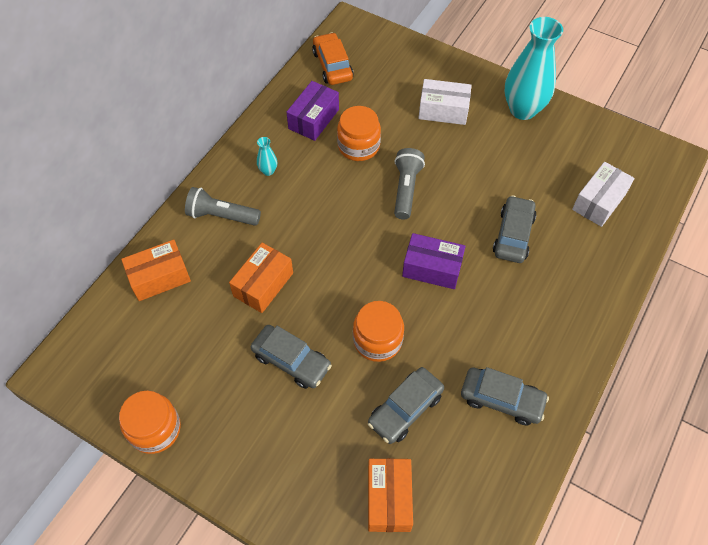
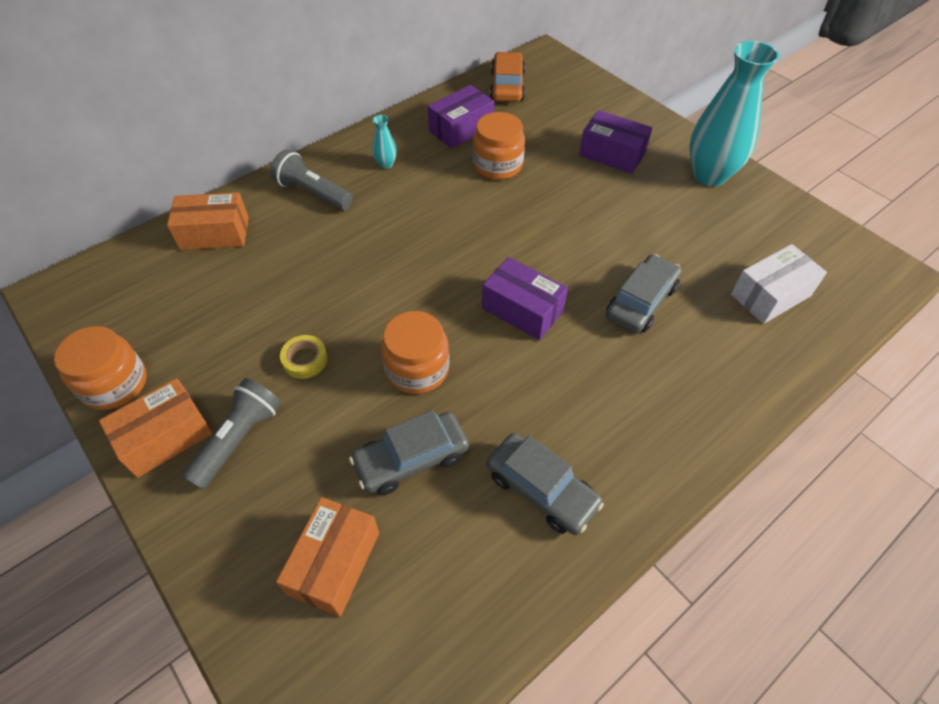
camera: 20 degrees right, 5 degrees down
orange box [229,243,293,313] -> orange box moved to [99,378,213,478]
grey car [251,325,332,389] -> yellow tape [280,335,328,379]
grey flashlight [394,148,425,219] -> grey flashlight moved to [182,378,281,490]
white box [419,79,472,125] -> purple box [579,110,652,174]

